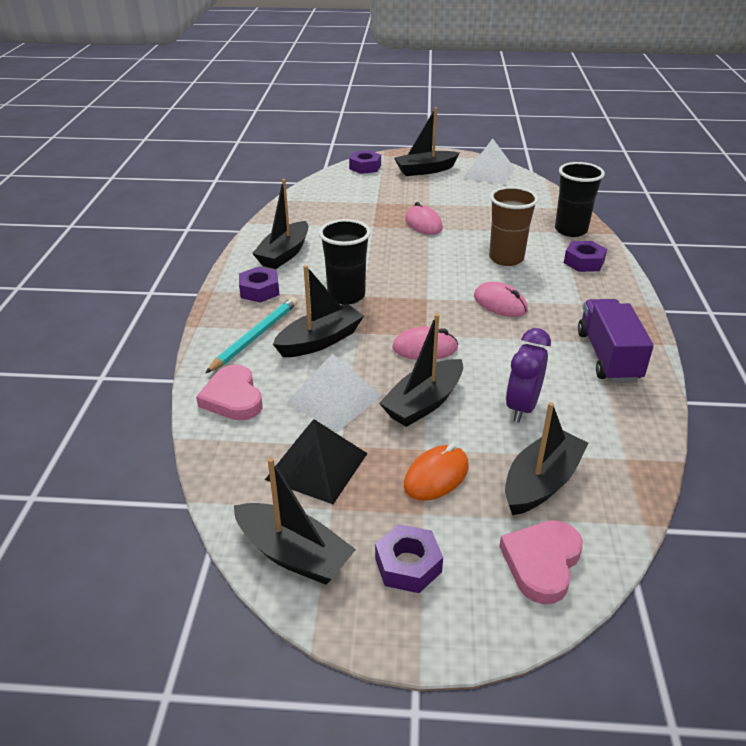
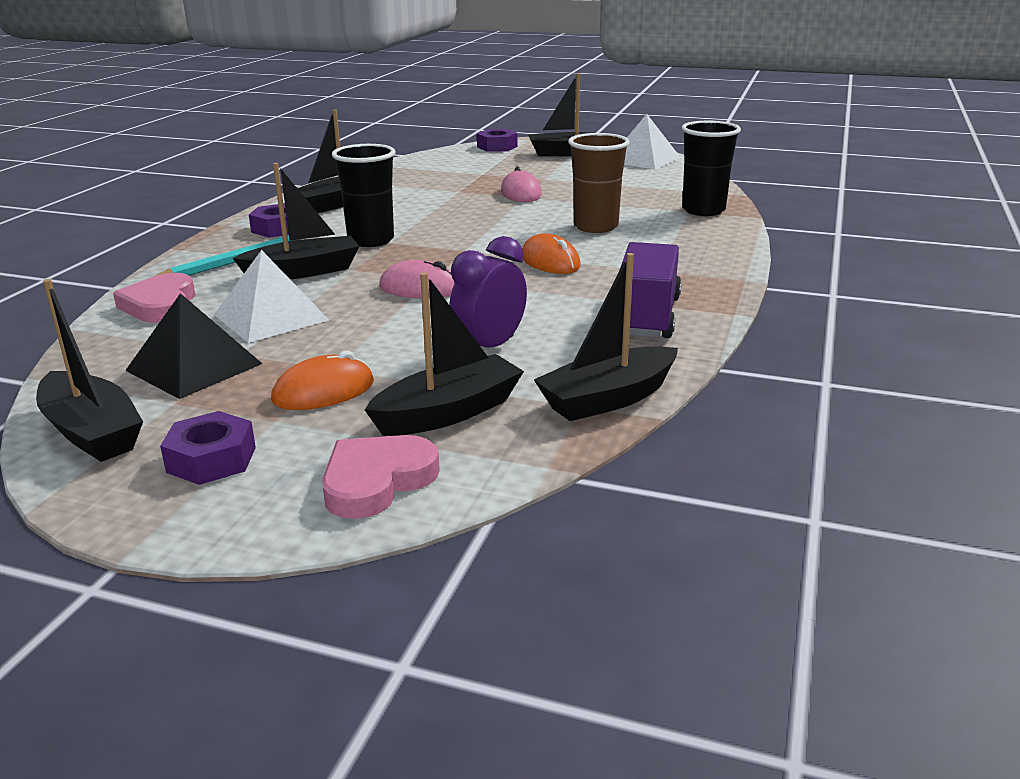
camera: 15 degrees right, 10 degrees down
black boat [379,314,463,427] -> black boat moved to [534,253,678,421]
pink mouse [474,282,528,317] -> orange mouse [522,233,581,274]
purple nut [564,241,607,272] -> none

